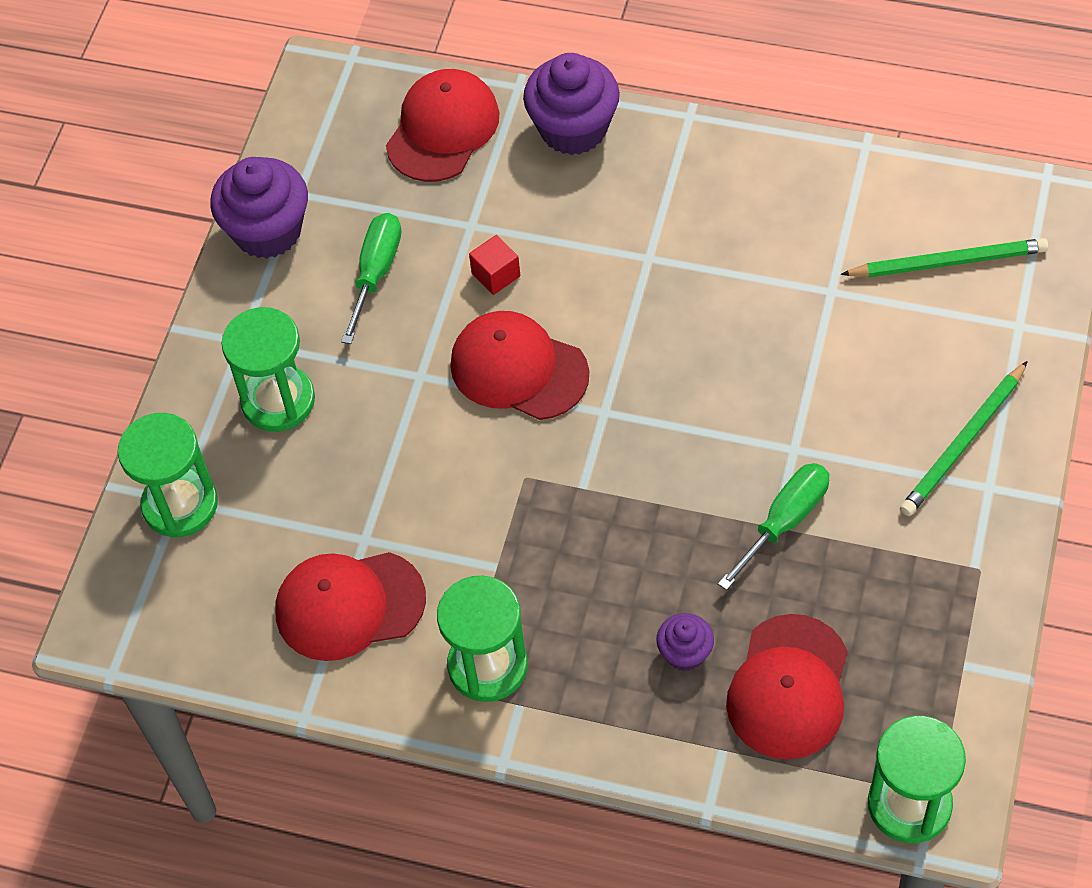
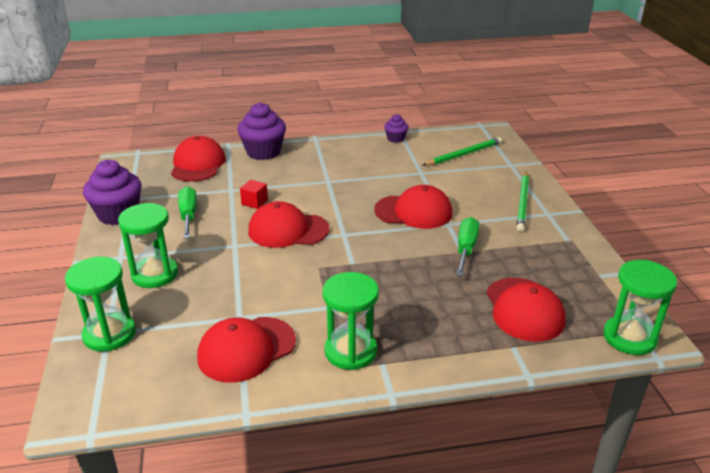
camera: 30 degrees left, 25 degrees down
purple cupcake [656,613,714,671] -> purple cupcake moved to [384,114,408,143]
none -> red cap [374,185,453,229]

